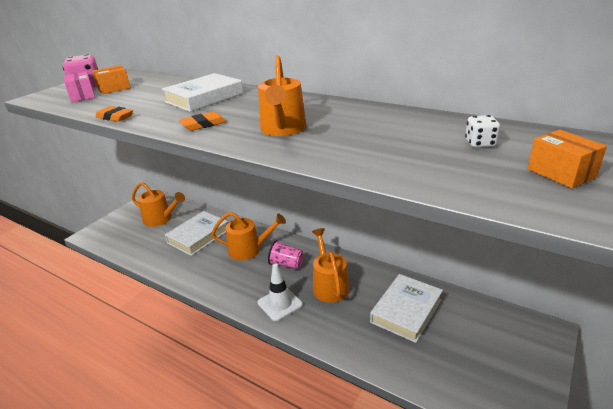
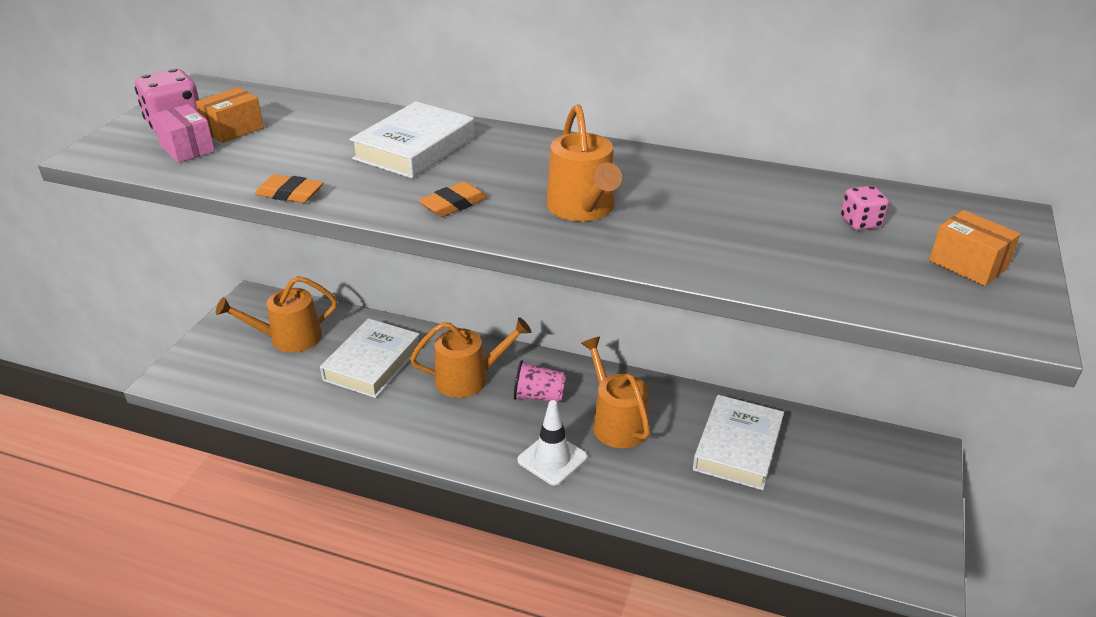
camera: 15 degrees left, 5 degrees up
orange watering can [132,182,185,227] -> orange watering can turned 150 degrees clockwise [216,276,337,353]
white dice [465,115,500,148] -> pink dice [841,186,889,230]

